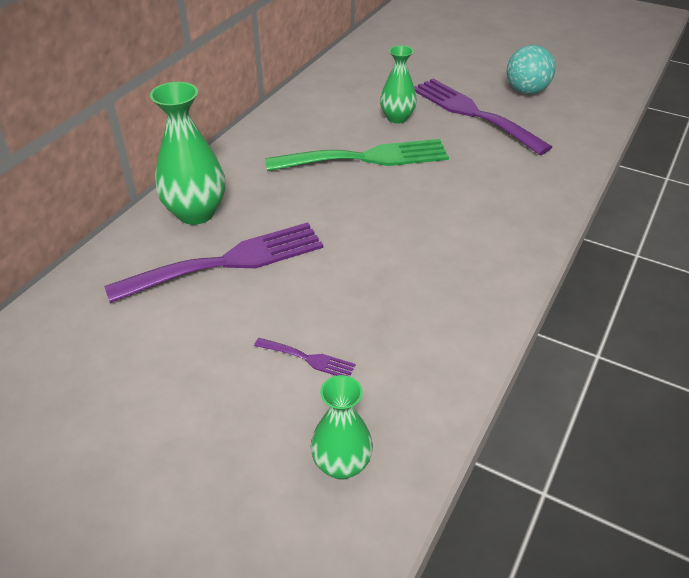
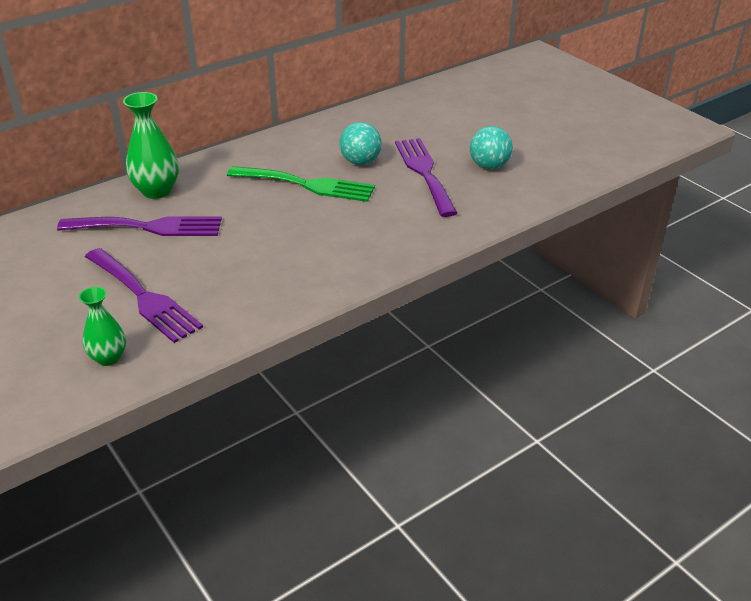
camera: 25 degrees right, 5 degrees down
purple fork [254,338,355,376] -> purple fork [85,248,203,343], size x2.36
green vase [380,45,417,124] -> turquoise ball [339,122,382,165]

